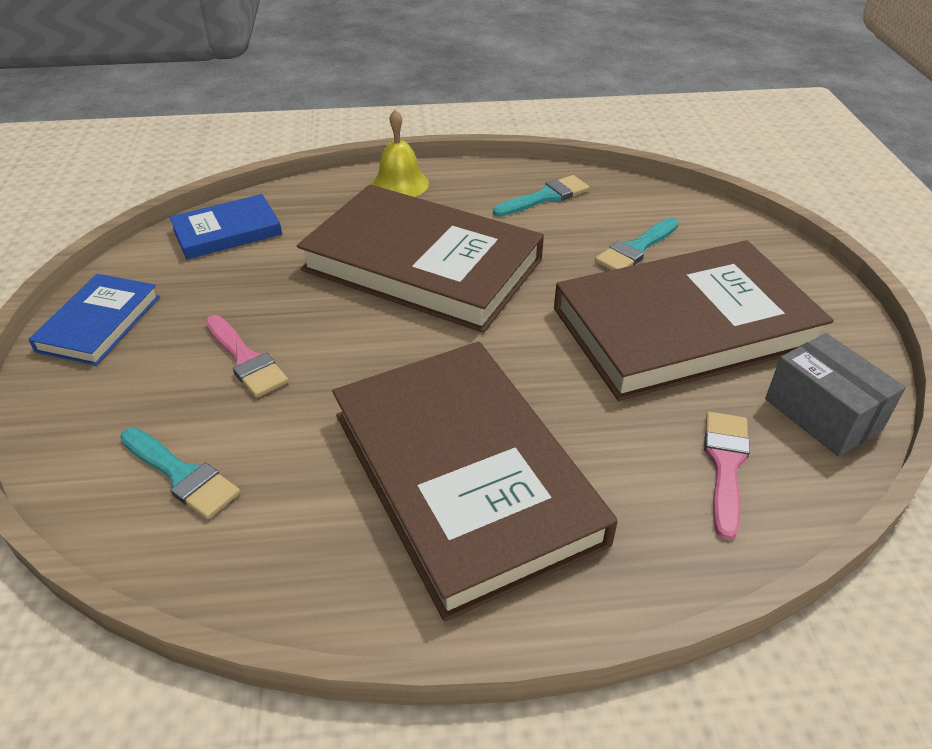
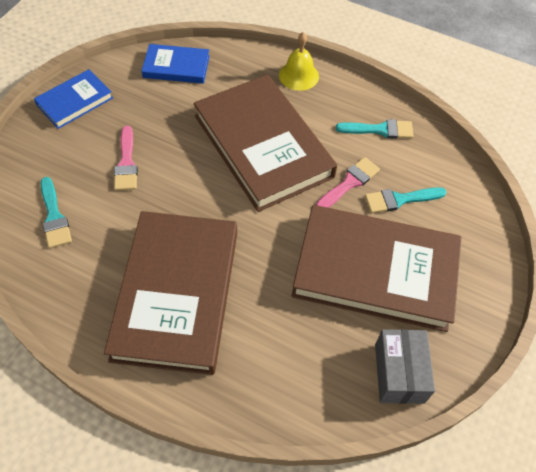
camera: 30 degrees right, 15 degrees up
pink brush [704,412,750,540] -> pink brush moved to [316,157,380,208]

